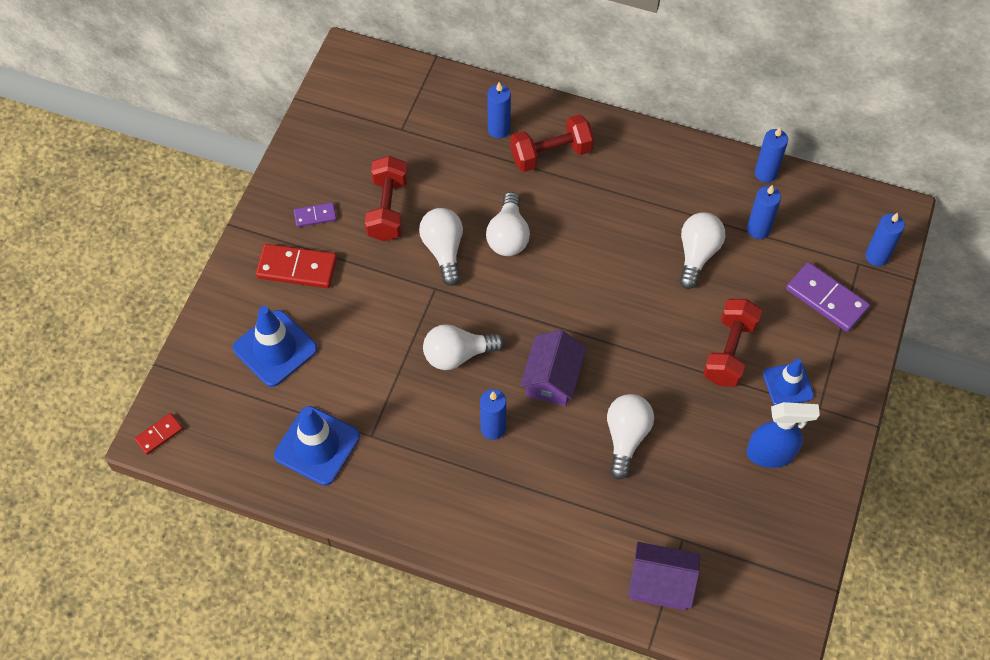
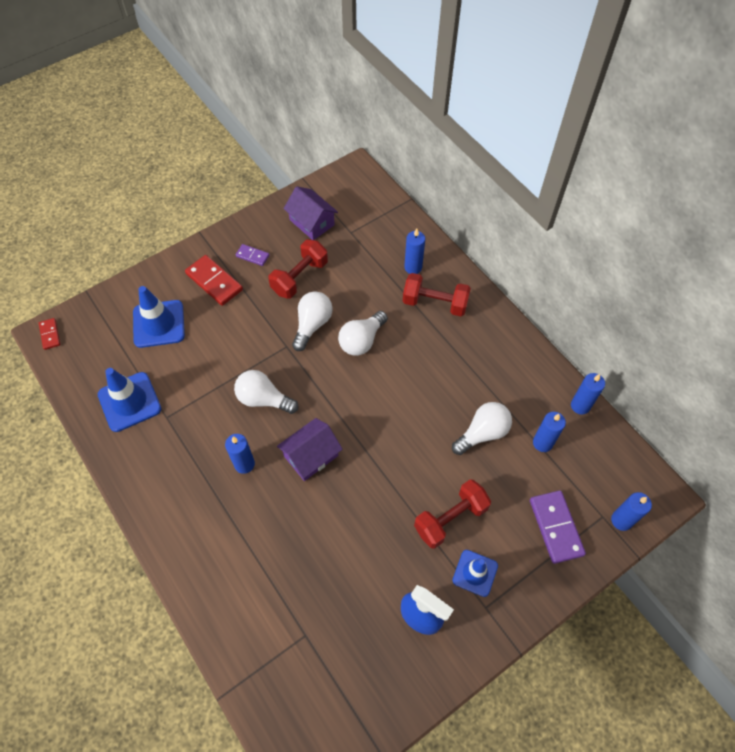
camera: 35 degrees right, 0 degrees up
red domino [134,413,183,455] -> red domino turned 75 degrees clockwise [39,318,61,350]
white light bulb [607,394,654,480] -> none
purple house [628,542,700,610] -> purple house moved to [284,186,338,240]

